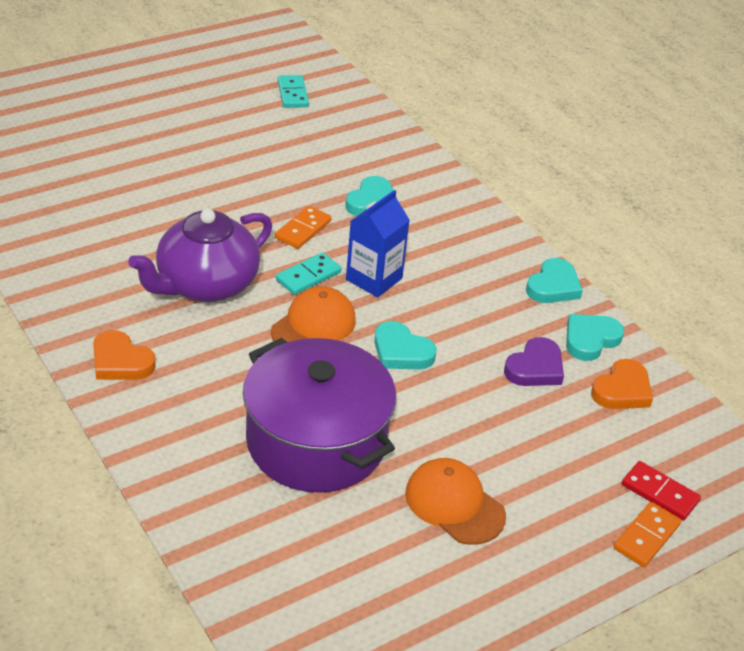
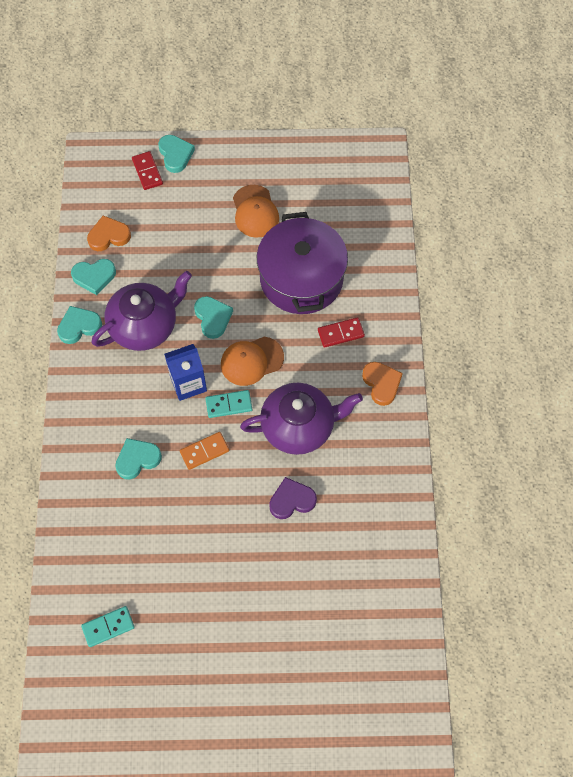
camera: 145 degrees left, 25 degrees up
turquoise domino [278,75,309,108] -> turquoise domino turned 45 degrees clockwise [81,606,135,647]
purple heart [504,337,564,386] -> purple heart moved to [269,477,317,519]
orange domino [613,502,681,567] -> turquoise heart [158,135,195,173]
none -> purple teapot [92,271,192,351]
none -> red domino [318,317,365,348]

